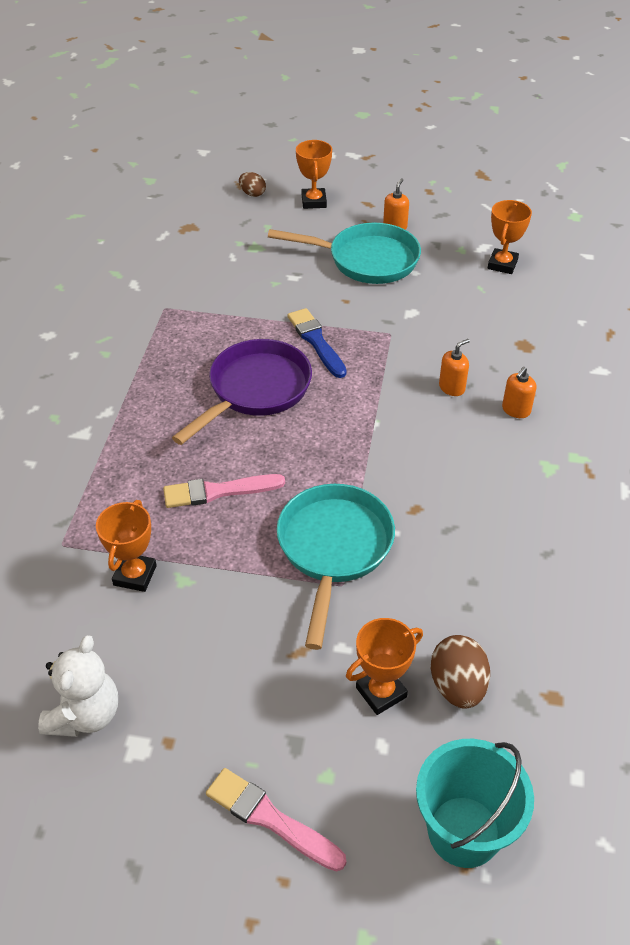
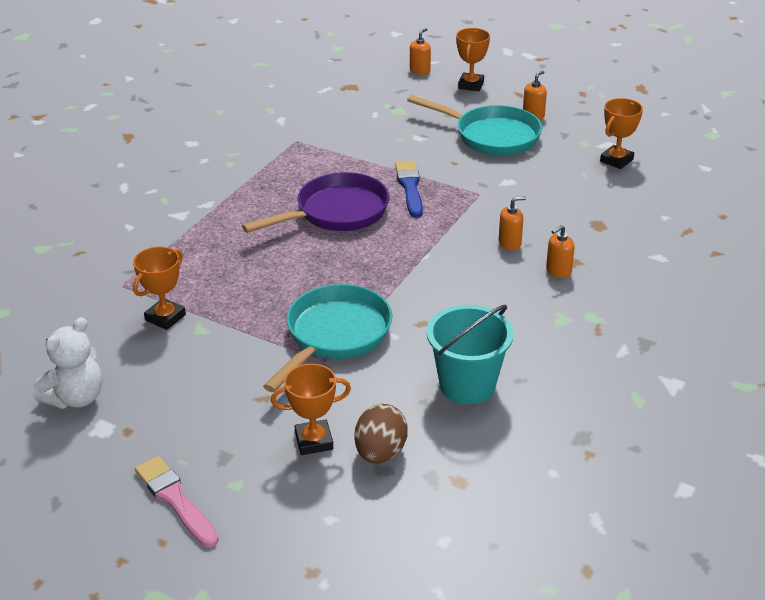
camera: 20 degrees right, 10 degrees down
pink brush [163,474,285,508] -> none
brown egg [239,172,266,197] -> orange soap dispenser [410,28,431,75]
turquoise bucket [416,739,534,868] -> turquoise bucket moved to [427,305,514,404]

